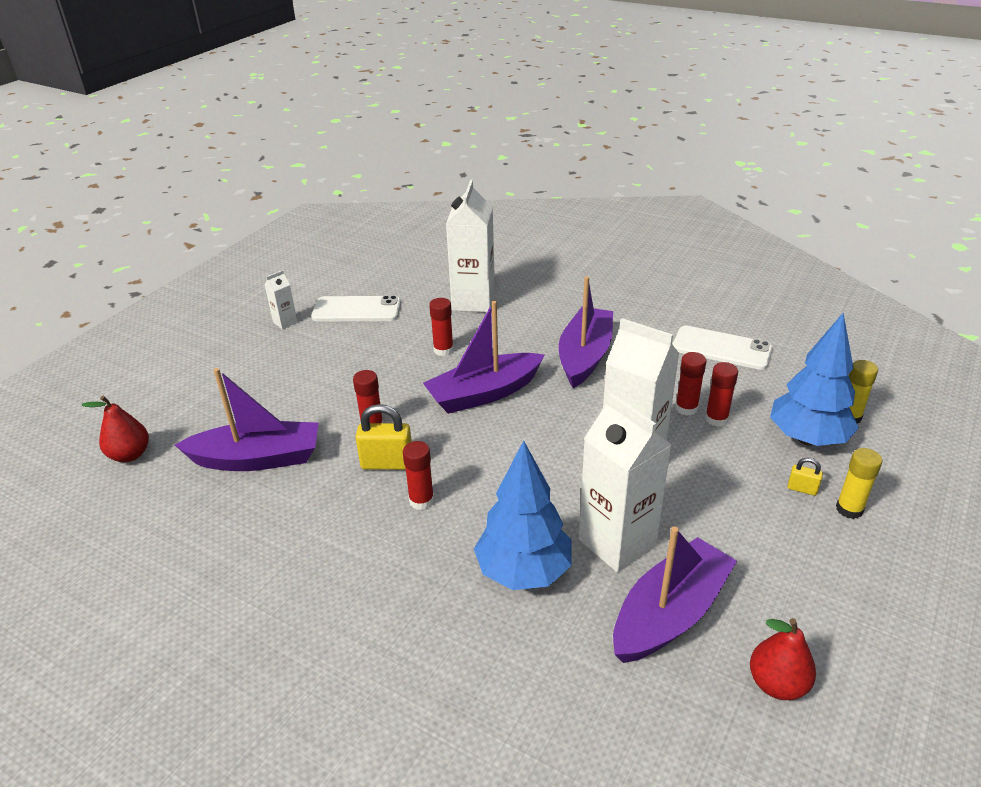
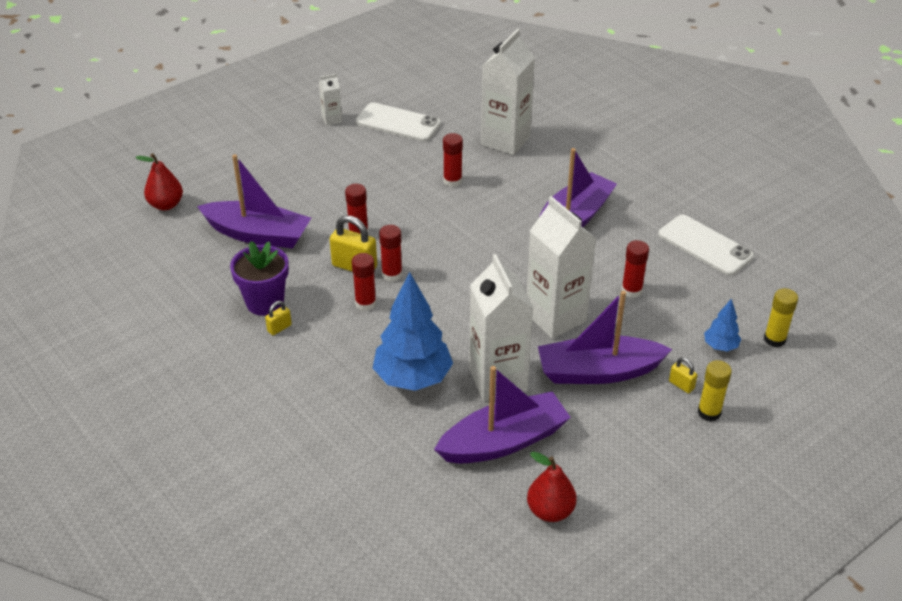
camera: 20 degrees right, 5 degrees up
purple boat [423,301,545,414] -> purple boat moved to [538,291,672,384]
red glue stick [705,362,738,427] -> red glue stick moved to [379,225,402,282]
blue tree [770,313,859,446] -> blue tree [704,298,741,352], size x0.47
none -> purple flower pot [230,241,289,316]
none -> yellow padlock [265,301,292,335]

